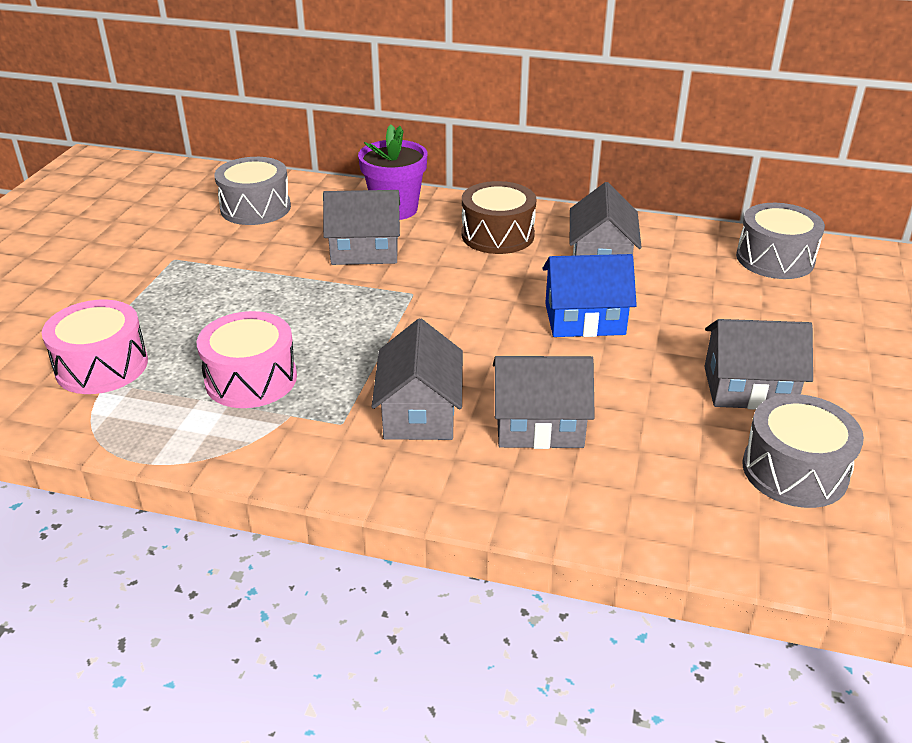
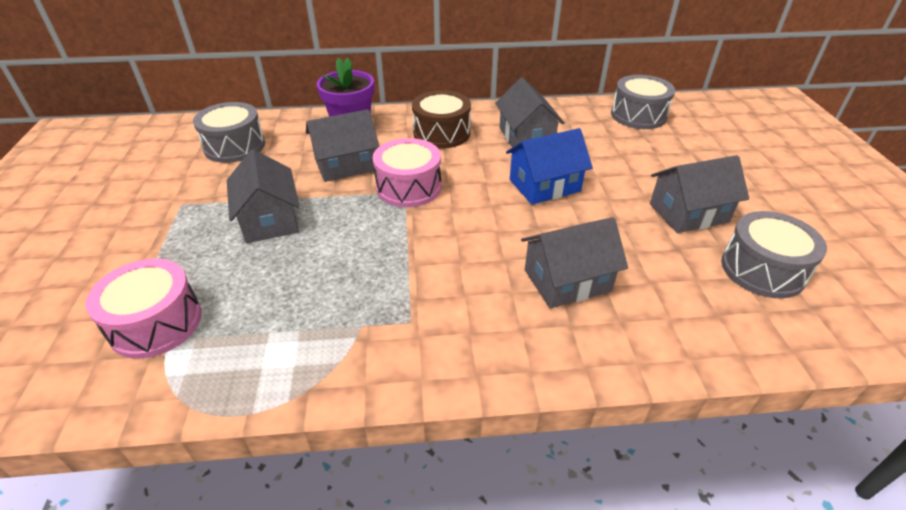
camera: 20 degrees left, 5 degrees up
pink drum [196,311,297,408] -> pink drum moved to [373,138,441,207]
grey house [371,319,463,440] -> grey house moved to [227,149,300,243]

